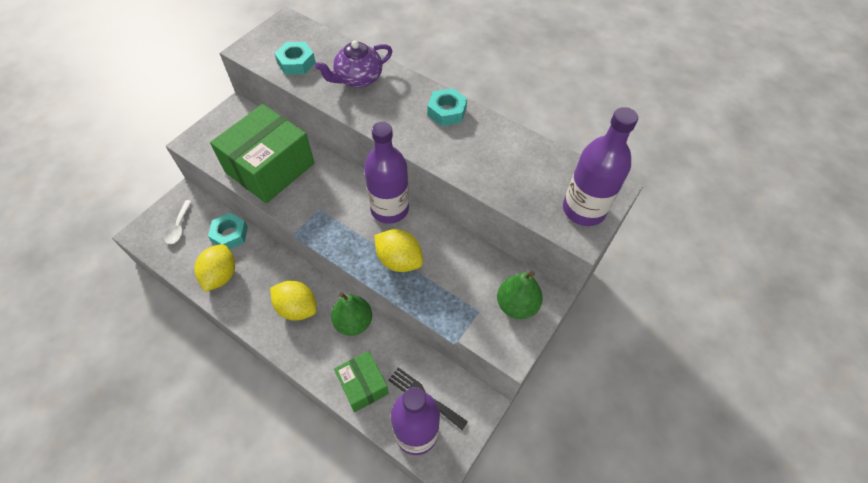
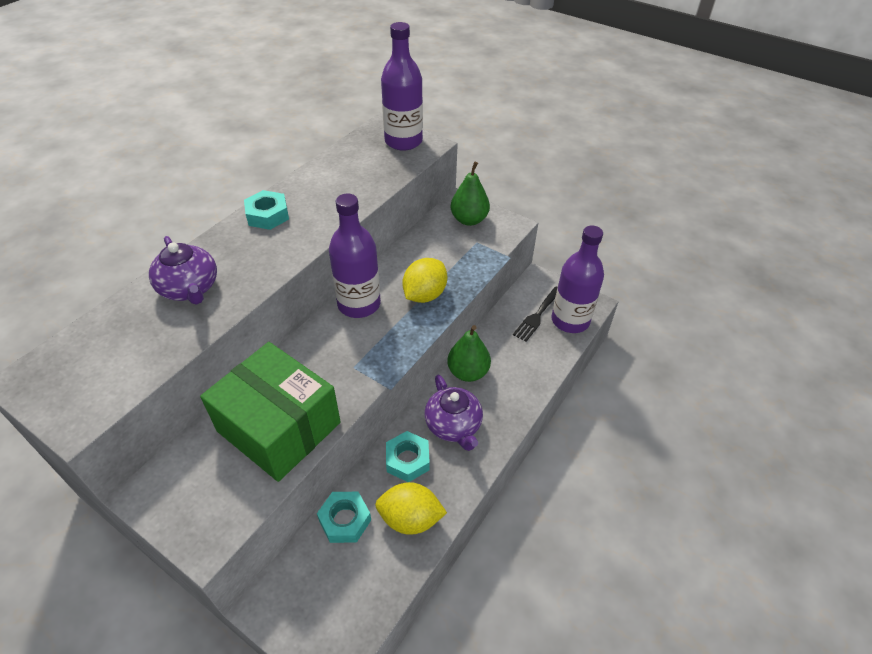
camera: 90 degrees left, 10 degrees down
white spoon [164,200,192,244] -> none
yellow lemon [270,281,317,321] -> purple teapot [425,375,483,451]
turquoise nut [274,42,316,75] -> turquoise nut moved to [386,431,430,482]
green box [334,351,389,412] -> none

